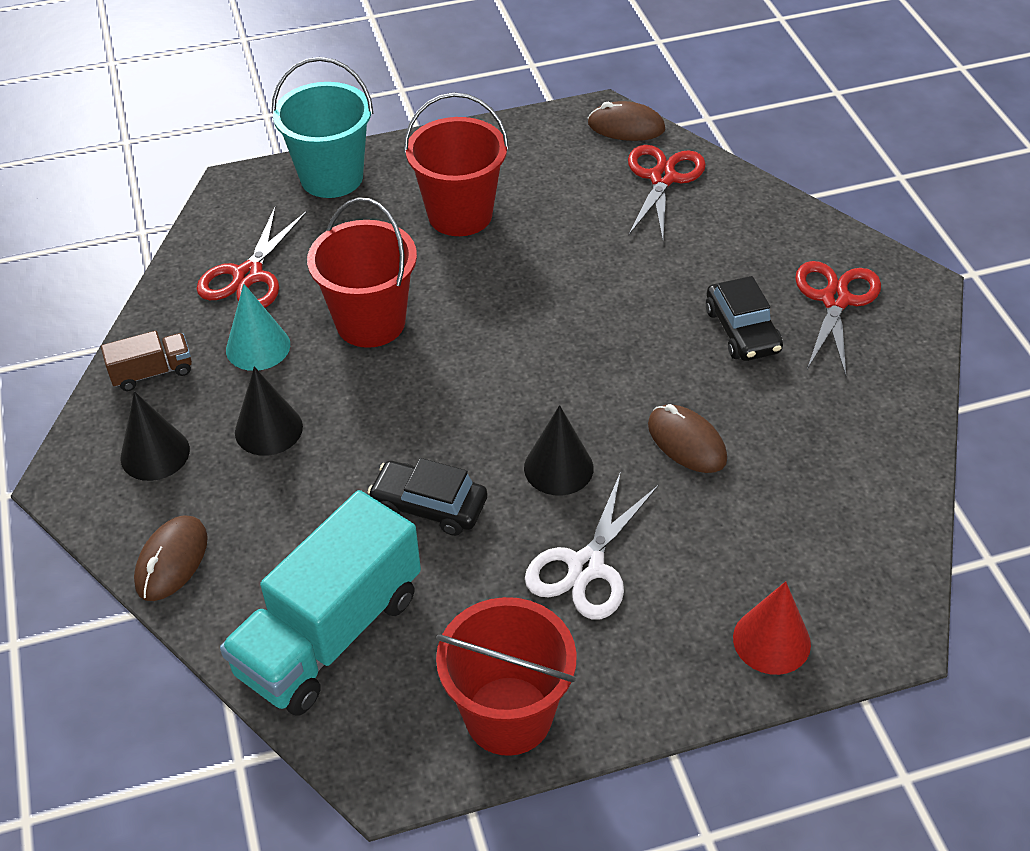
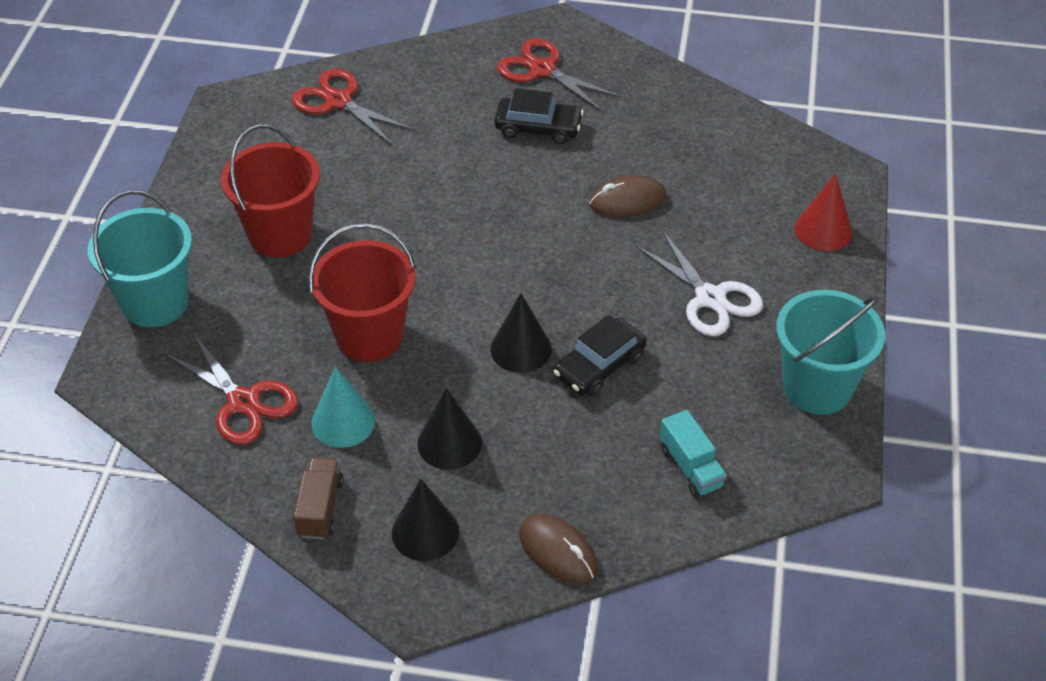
camera: 65 degrees left, 0 degrees up
turquoise truck [220,490,421,716] -> turquoise truck [660,410,727,498], size x0.46
red bucket [436,597,577,756] -> turquoise bucket [776,290,885,415]
black cone [524,405,594,496] -> black cone moved to [490,293,552,373]
brown mouse [588,101,666,141] -> none

